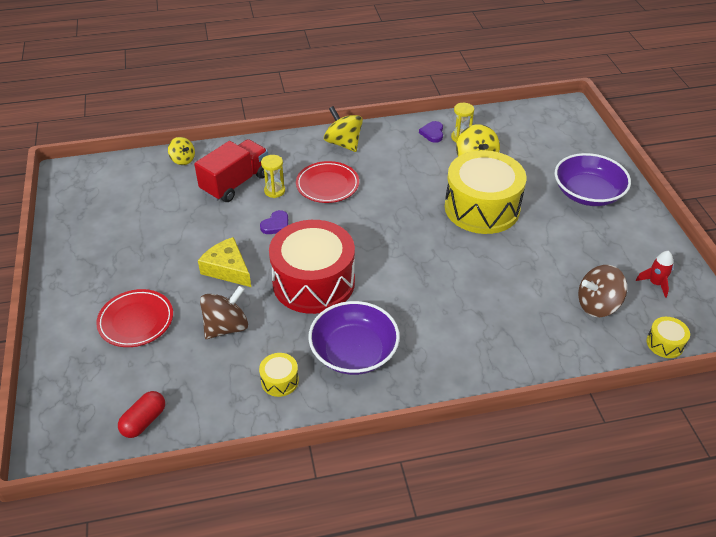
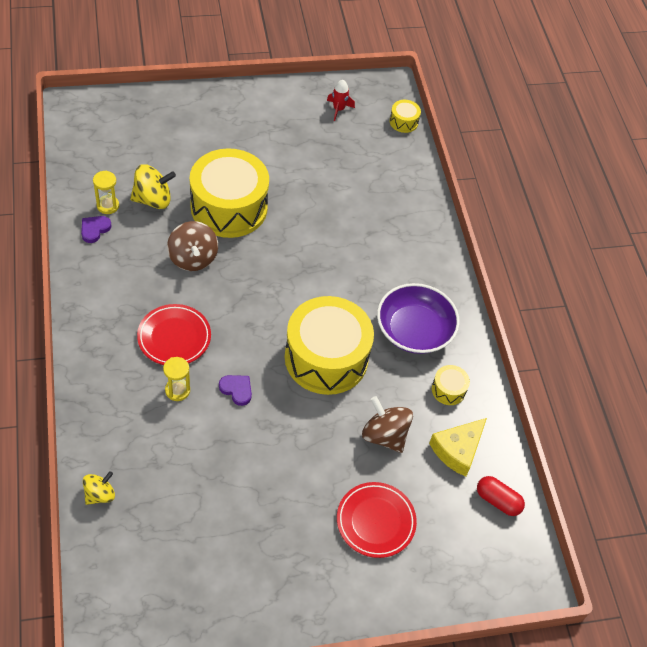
camera: 95 degrees left, 10 degrees up
red truck [194,139,268,202] -> none
yellow cheese [198,237,251,287] -> yellow cheese moved to [429,418,487,477]
red drum [269,220,355,314] -> yellow drum [285,296,374,395]
yellow spinning top [324,106,363,152] -> none
purple heart [419,121,443,143] -> purple heart turned 120 degrees clockwise [81,216,112,243]
purple bowl [555,153,631,206] -> none
brown spinning top [578,265,627,317] -> brown spinning top moved to [167,221,218,271]

